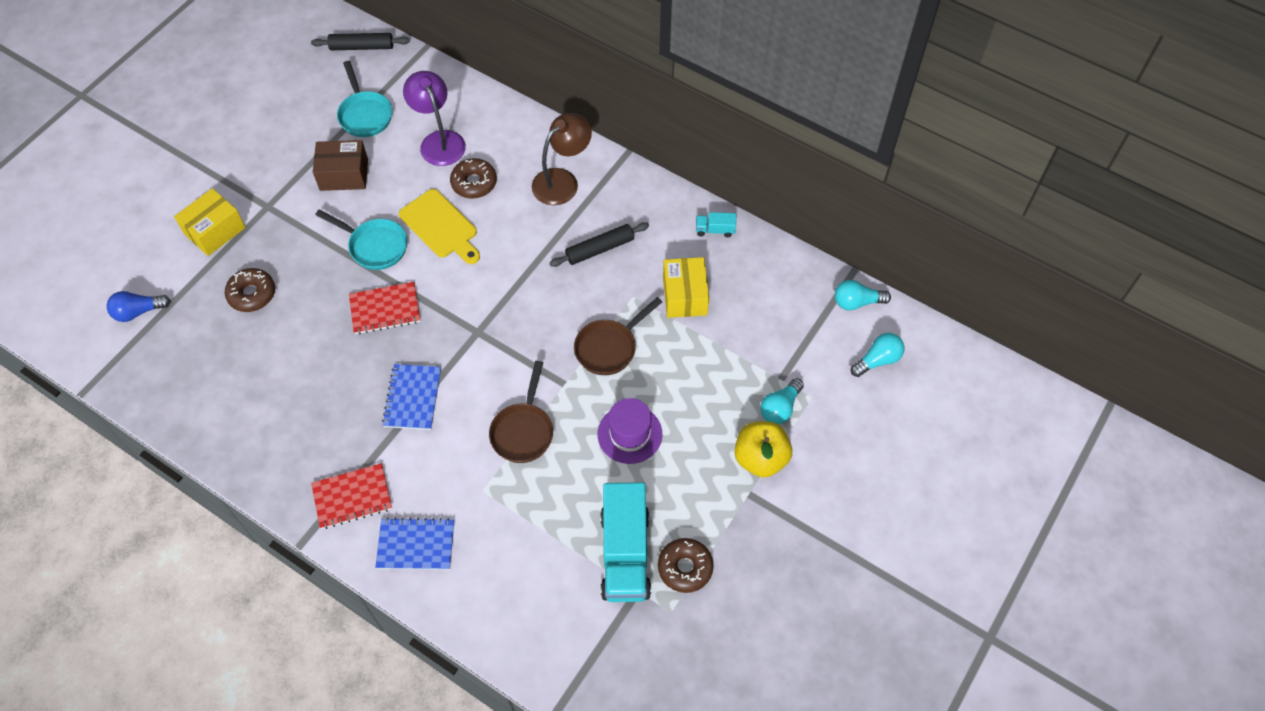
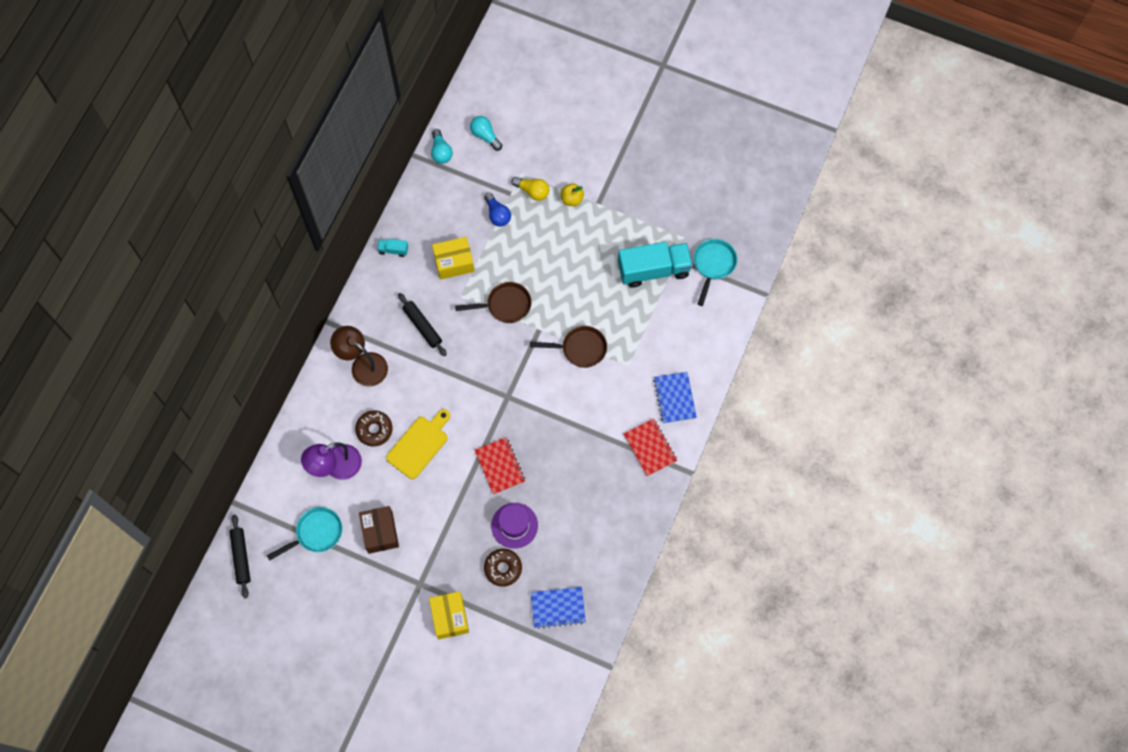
camera: 100 degrees left, 10 degrees up
blue light bulb [107,291,171,322] -> blue light bulb moved to [484,193,511,227]
yellow box [174,188,246,256] -> yellow box turned 45 degrees clockwise [429,591,469,639]
turquoise pan [315,209,407,270] -> turquoise pan moved to [694,239,737,306]
blue notebook [382,364,441,430] -> blue notebook moved to [531,587,586,629]
brown pan [574,297,662,375] -> brown pan turned 45 degrees counterclockwise [455,282,531,323]
purple hat [598,398,662,464] -> purple hat moved to [491,503,538,549]
brown donut [658,538,714,593] -> none
turquoise truck [696,212,736,237] -> turquoise truck turned 105 degrees clockwise [377,239,408,257]
yellow apple [735,421,792,478] -> yellow apple [561,183,584,206], size x0.62
turquoise light bulb [760,378,804,424] -> yellow light bulb [511,177,549,201]

